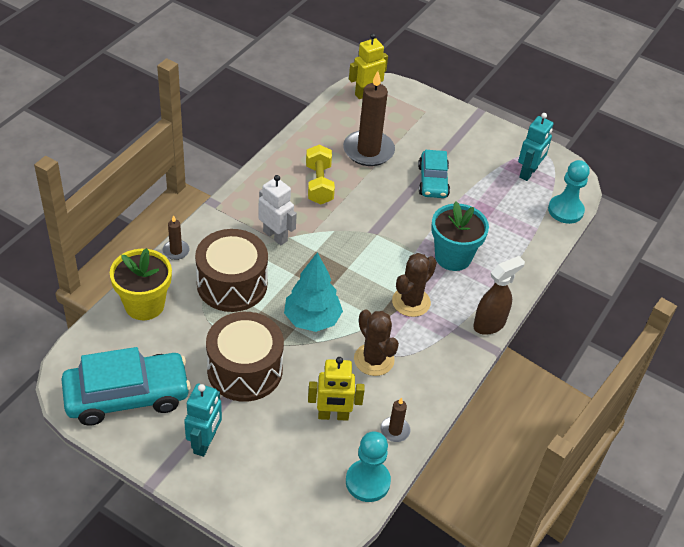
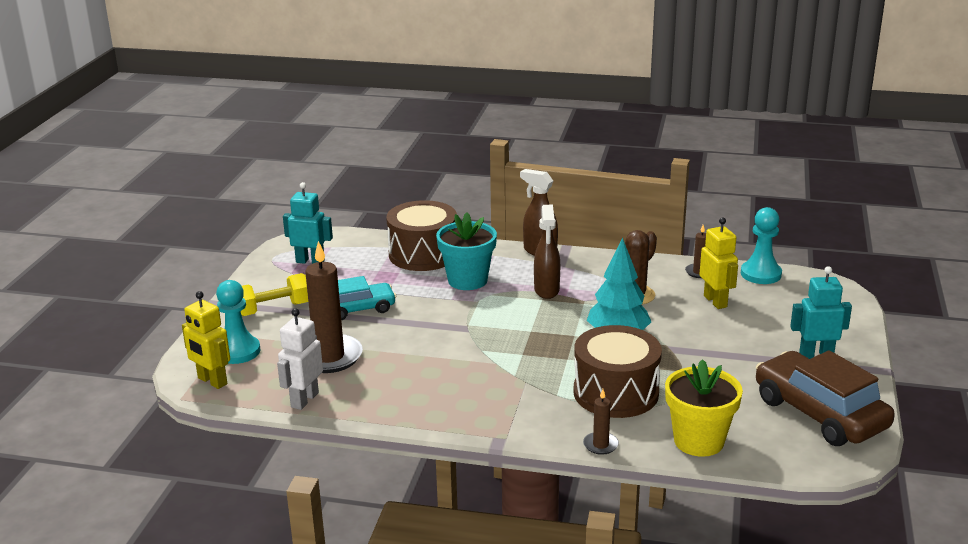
camera: 105 degrees left, 20 degrees down
turquoise car [61,347,191,426] -> brown car [756,350,895,446]
brown drum [206,312,284,402] -> brown drum moved to [386,200,457,271]
white robot [258,175,297,245] -> white robot moved to [277,308,323,410]
yellow dumbbell [306,145,335,204] -> yellow dumbbell moved to [241,273,308,316]
brown cactus [392,253,437,317] -> brown spray bottle [534,205,560,299]
turquoise pawn [548,160,590,224] -> turquoise pawn moved to [216,280,261,364]

